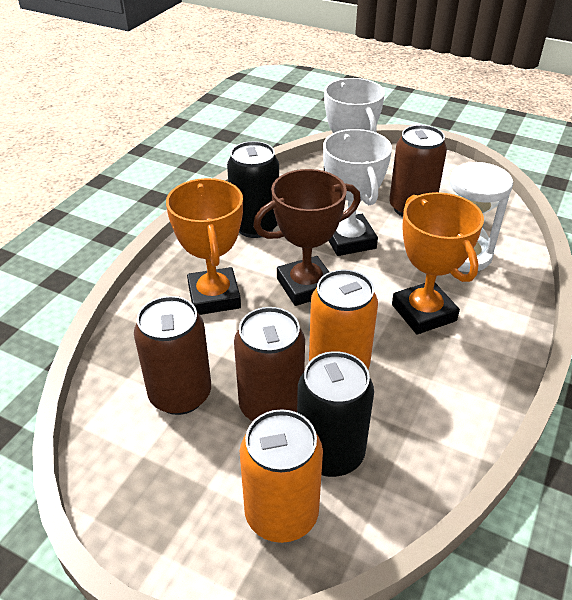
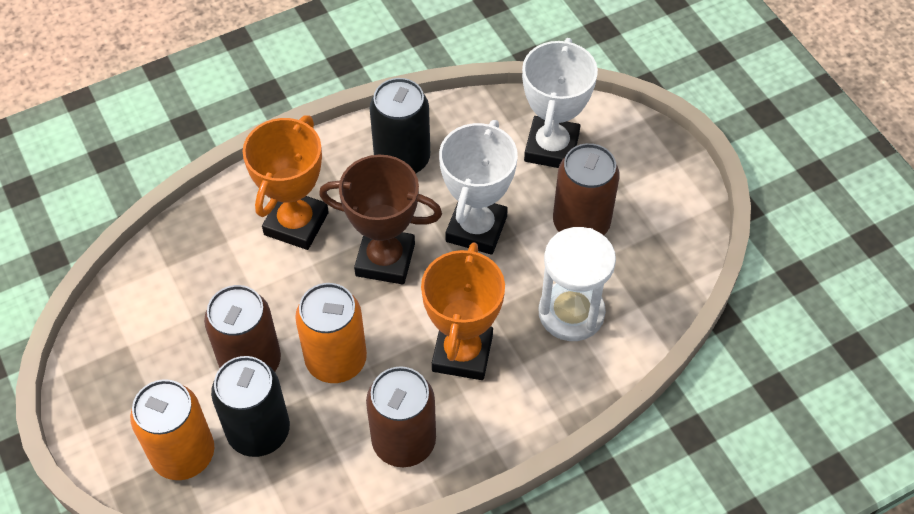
camera: 35 degrees right, 15 degrees up
brown can [134,296,211,415] -> brown can moved to [366,366,436,467]

